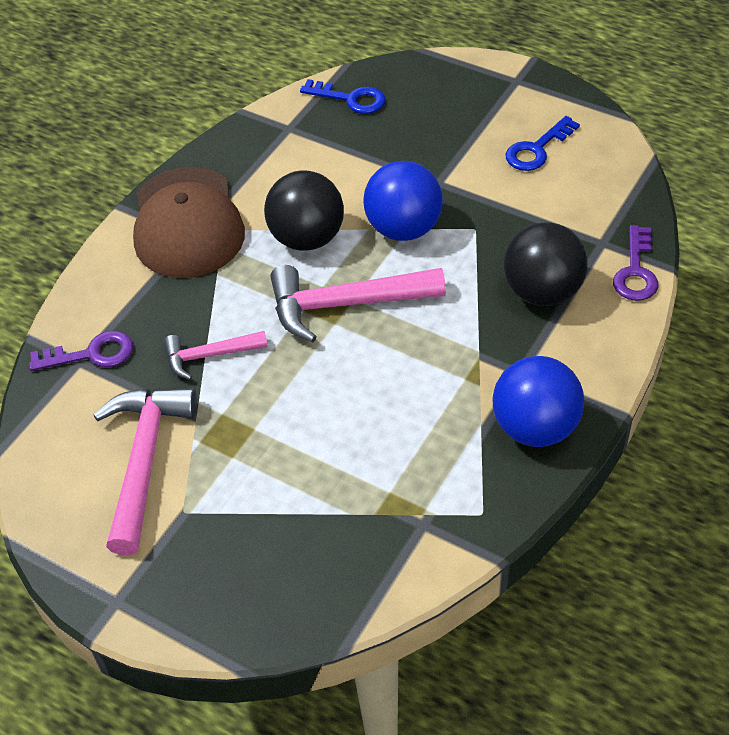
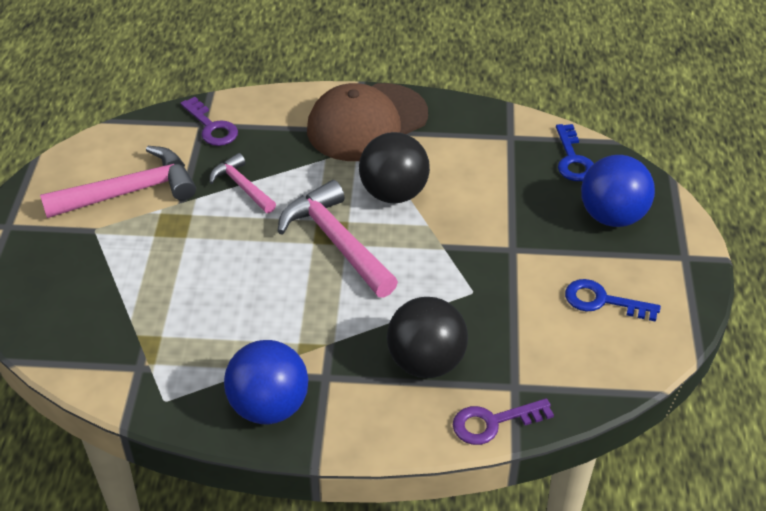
camera: 60 degrees right, 5 degrees down
blue ball [363,161,443,241] -> blue ball moved to [581,155,655,227]

